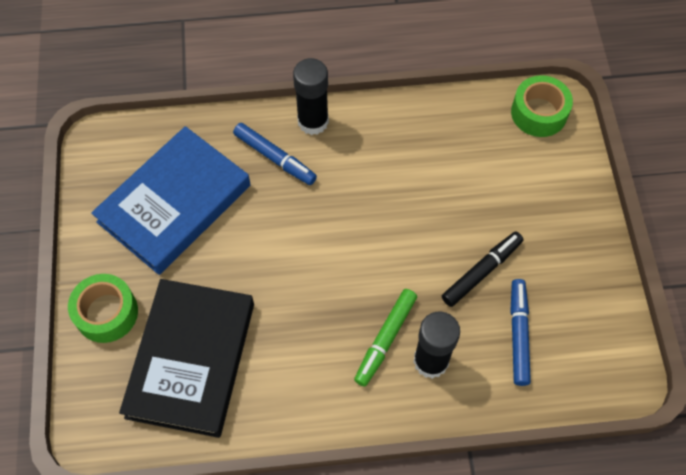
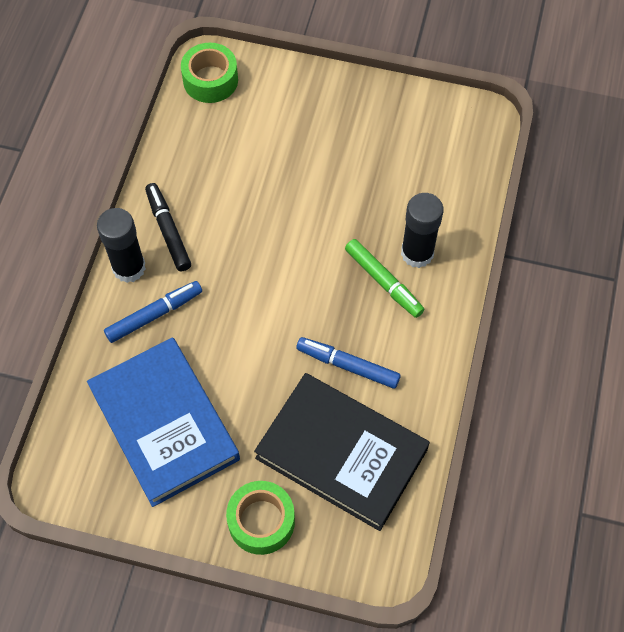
camera: 70 degrees left, 0 degrees up
black marker [442,232,523,307] -> black marker moved to [145,183,191,271]
blue marker [510,279,531,386] -> blue marker moved to [296,337,401,389]

